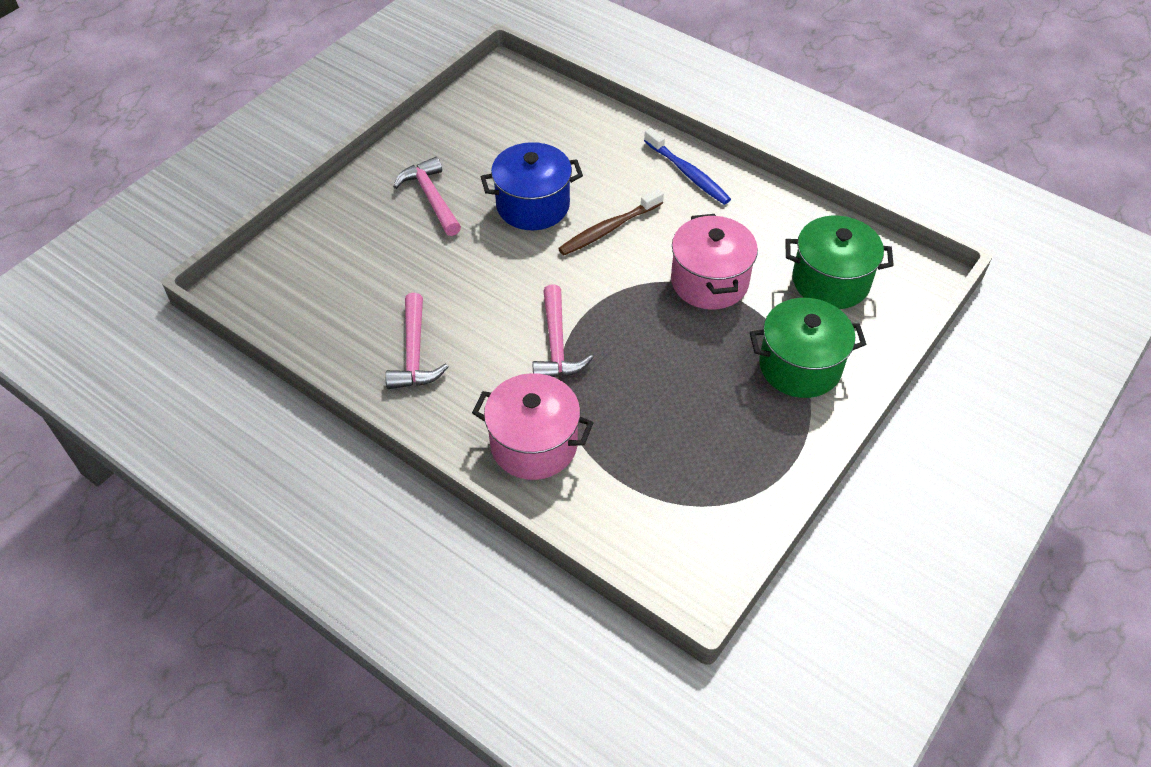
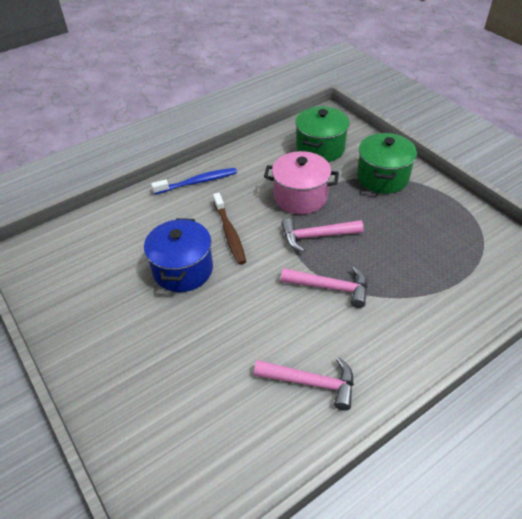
camera: 70 degrees left, 5 degrees down
pink hammer [393,157,461,236] -> pink hammer moved to [281,218,364,253]
pink pot [472,373,593,480] -> none

